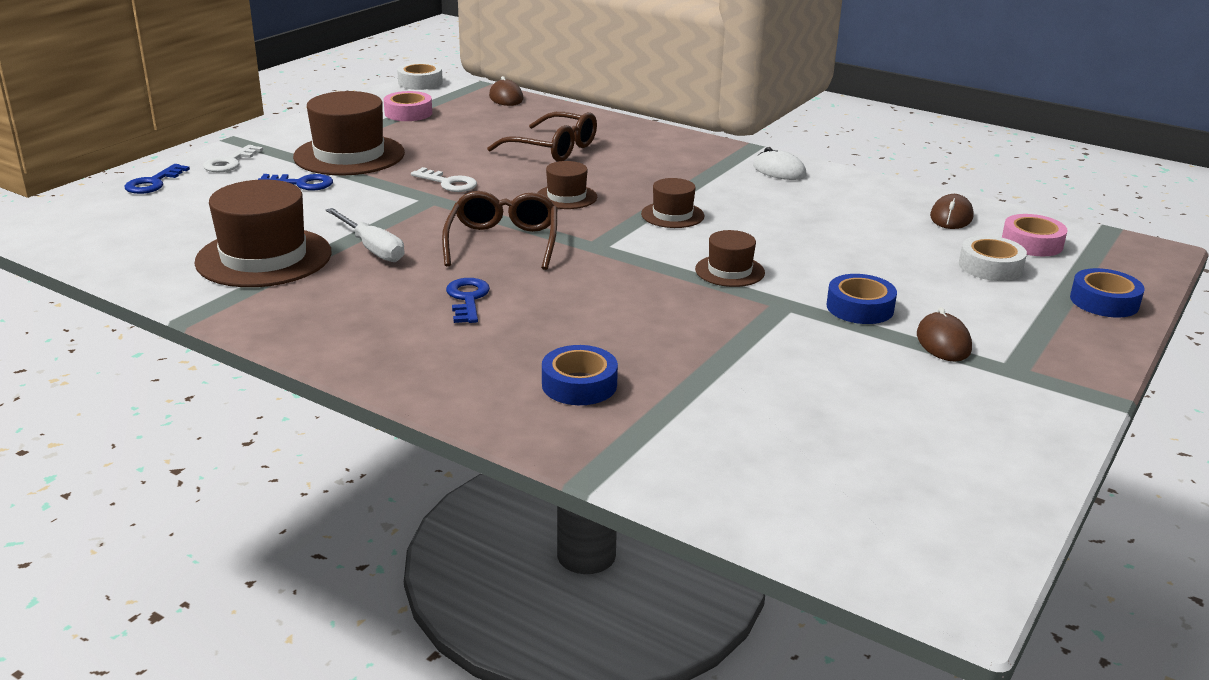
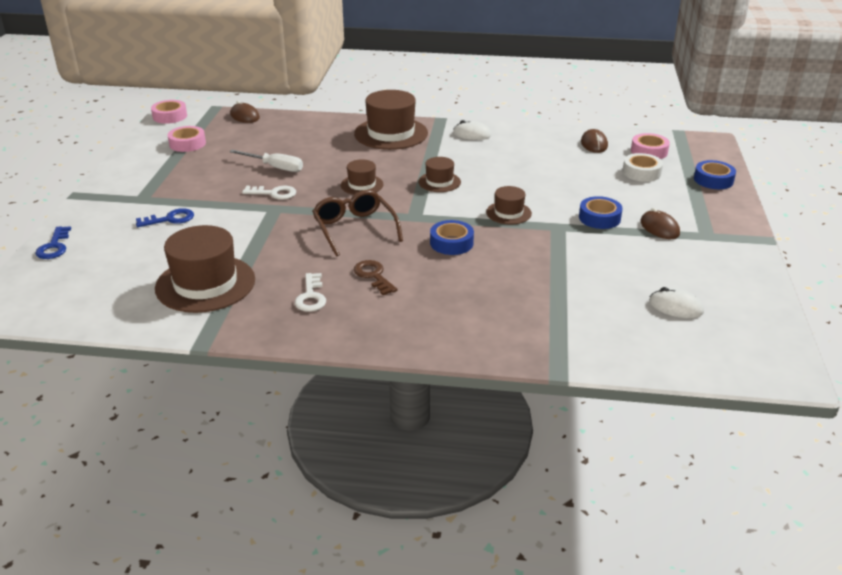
camera: 25 degrees left, 5 degrees up
white key [203,145,263,172] -> white key moved to [295,273,326,312]
brown hat [293,91,405,175] -> brown hat moved to [354,90,428,150]
white screwdriver [326,208,405,262] -> white screwdriver moved to [229,150,303,172]
white tape [397,62,443,90] -> pink tape [151,100,187,124]
blue key [446,278,490,323] -> brown key [354,260,397,295]
brown glasses [487,112,597,162] -> none
blue tape [542,345,618,405] -> blue tape moved to [430,220,474,255]
none -> white mouse [649,287,704,318]

